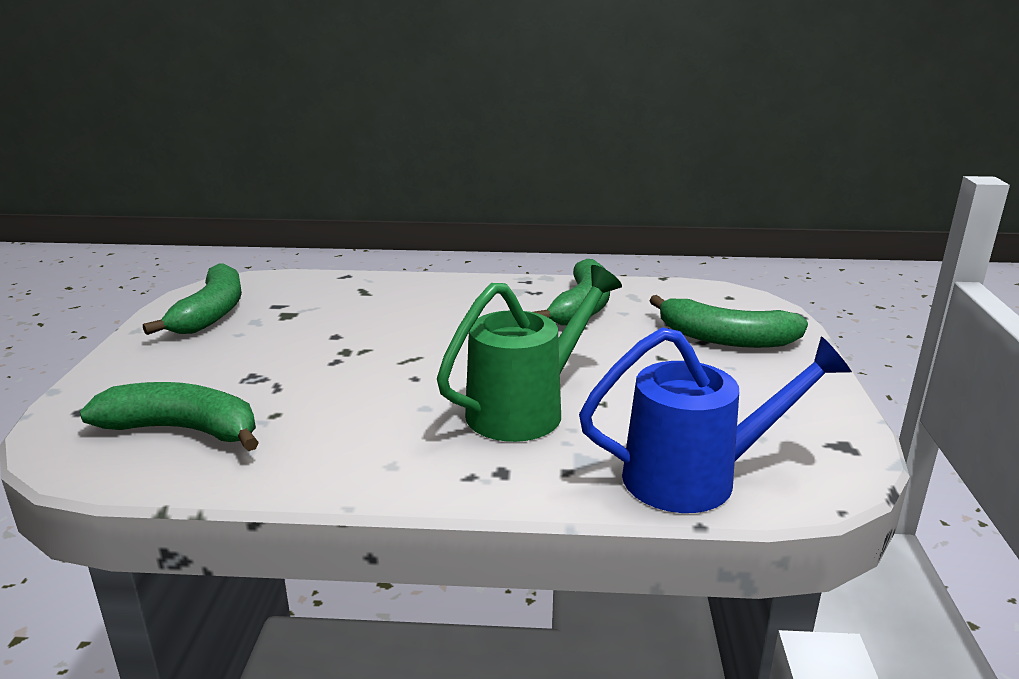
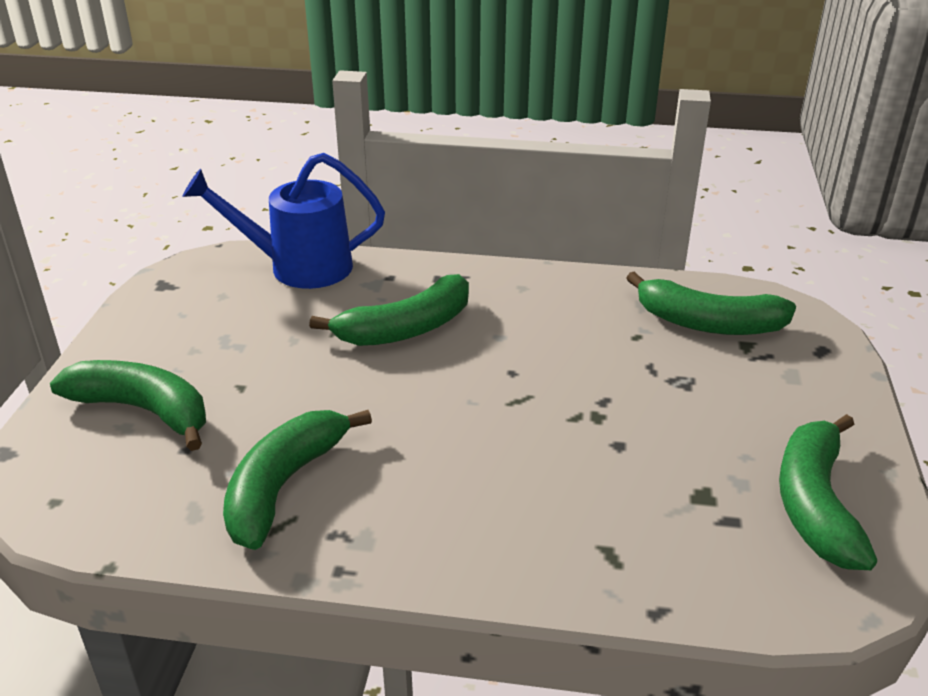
camera: 175 degrees left, 10 degrees up
green watering can [437,265,622,442] -> green banana [309,274,469,346]

